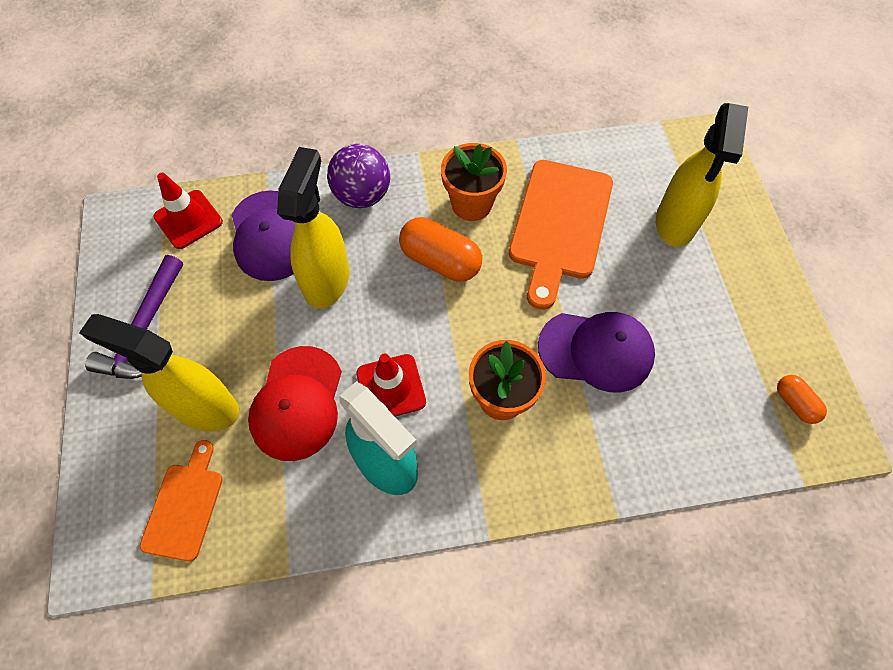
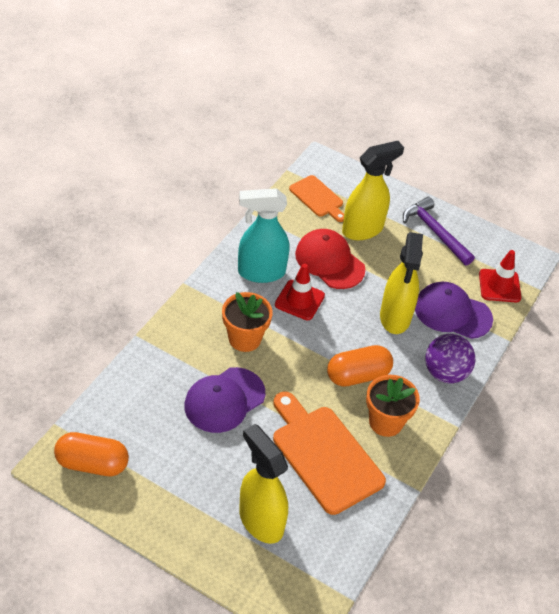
camera: 125 degrees right, 15 degrees down
yellow spray bottle [277,147,349,309] -> yellow spray bottle turned 45 degrees clockwise [380,232,423,334]
orange capsule [777,375,827,424] -> orange capsule [54,432,129,476], size x1.82

